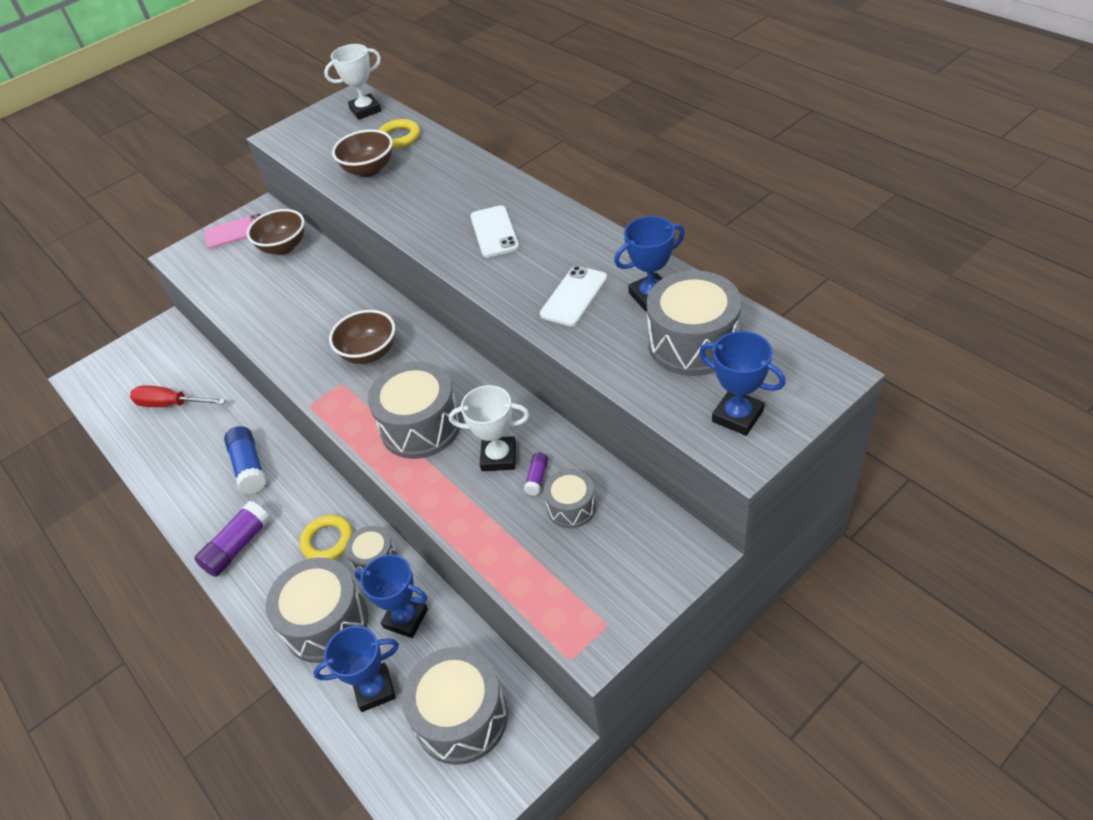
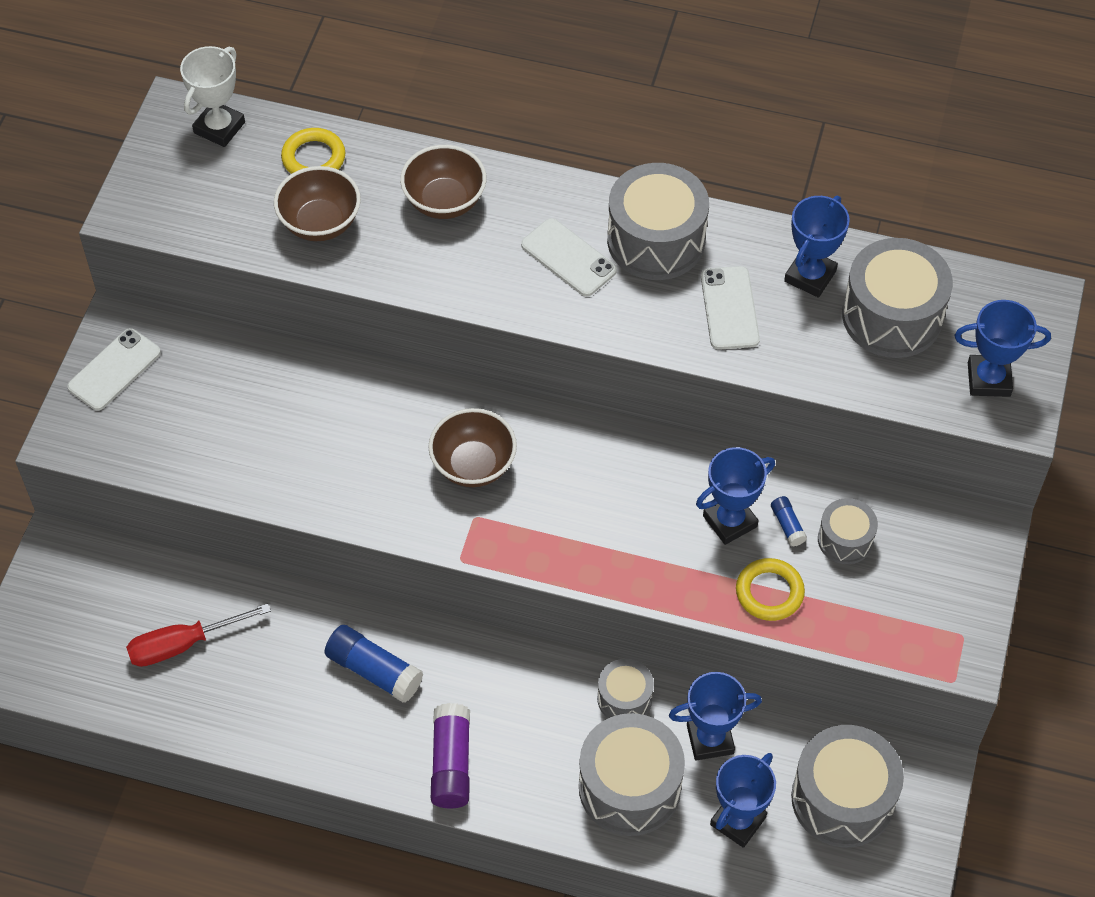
camera: 40 degrees left, 10 degrees up
pink phone [204,213,263,248] -> white phone [67,328,161,411]
brown bowl [247,209,305,255] -> brown bowl moved to [400,145,486,219]
yellow ring [300,515,353,559] -> yellow ring moved to [736,558,805,621]
grey drum [368,361,461,459] -> grey drum moved to [607,163,709,280]
white trophy [449,385,530,471] -> blue trophy [696,447,775,545]
purple glue stick [524,452,548,496] -> blue glue stick [771,496,807,547]

